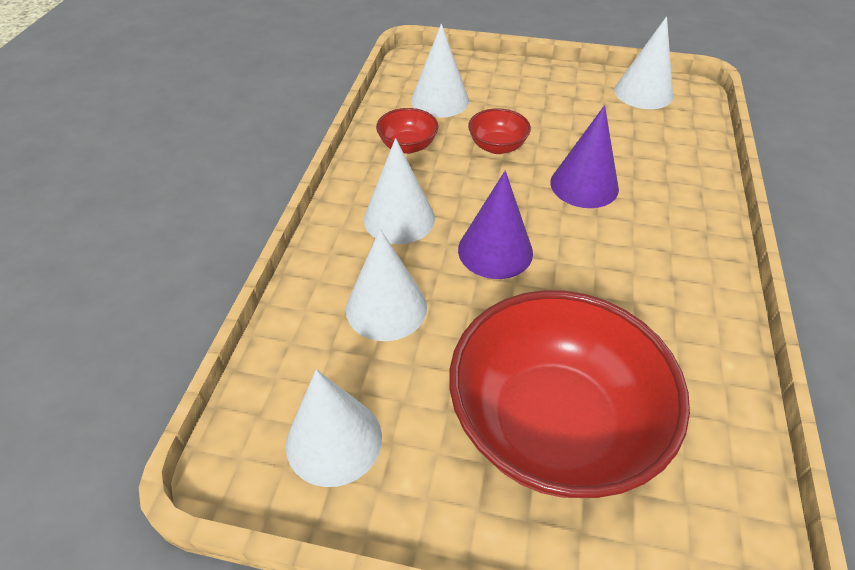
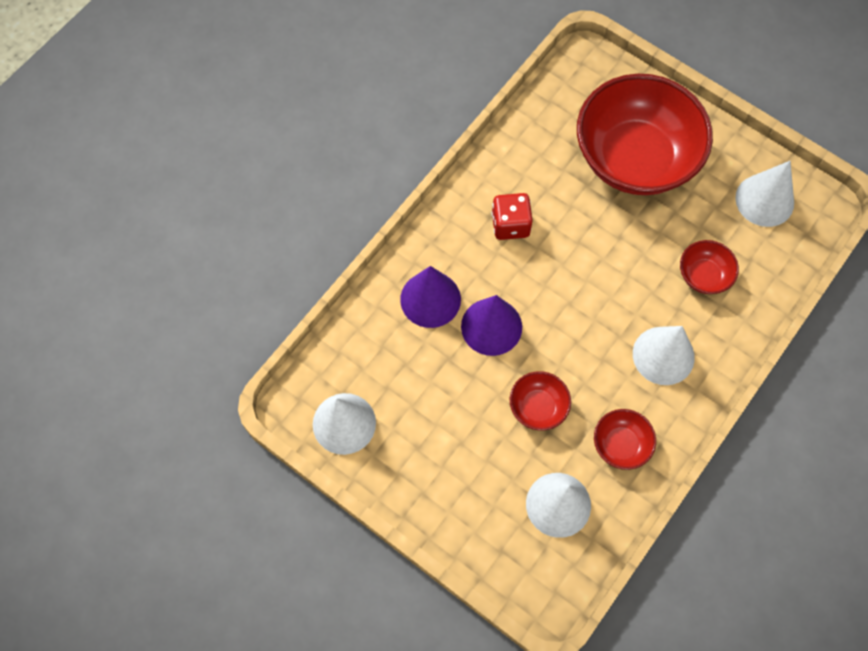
camera: 155 degrees left, 20 degrees up
white cone [346,229,427,341] -> red bowl [680,240,739,294]
purple cone [458,171,533,279] -> purple cone moved to [400,266,461,328]
none -> red dice [492,193,533,240]

